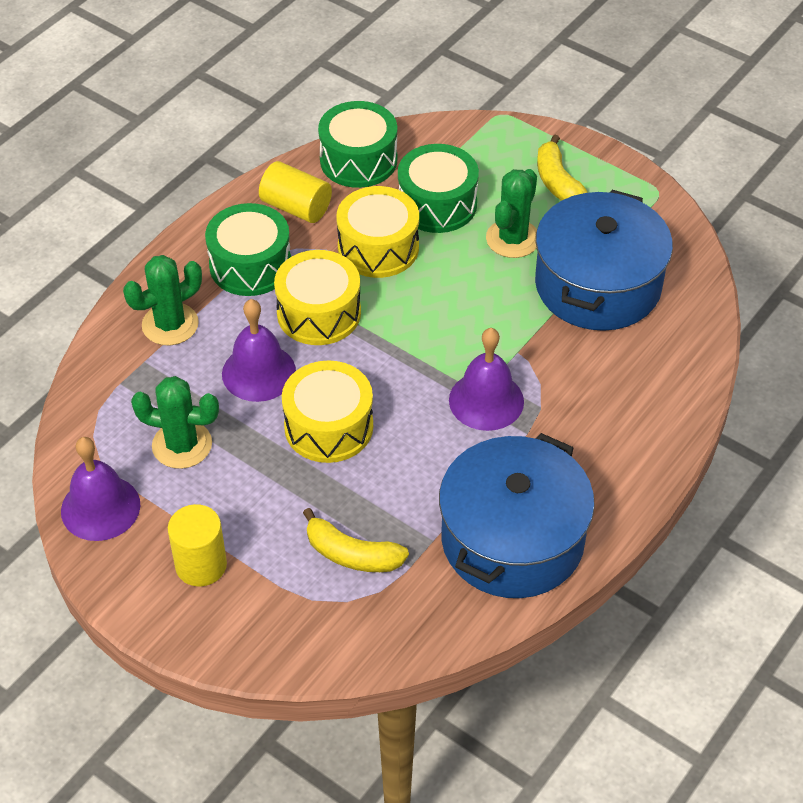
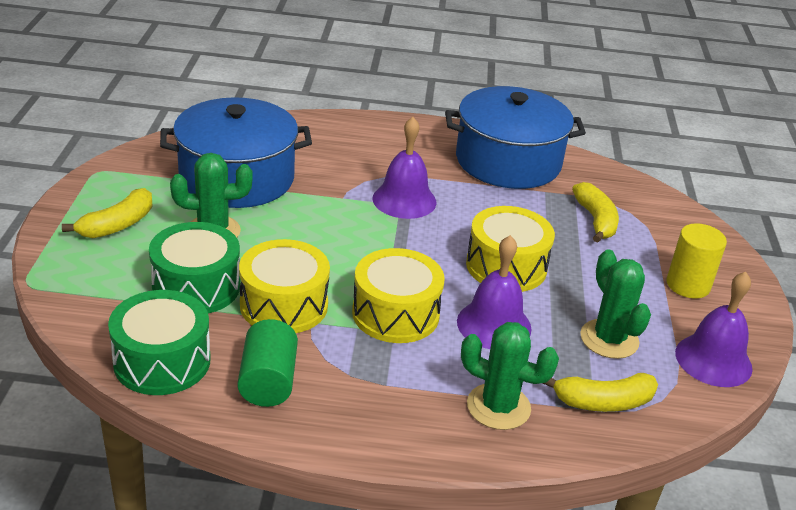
camera: 125 degrees left, 15 degrees down
green drum [205,203,291,296] -> none
yellow cylinder [259,161,332,223] -> green cylinder [238,319,298,407]
none -> yellow banana [542,373,658,412]

